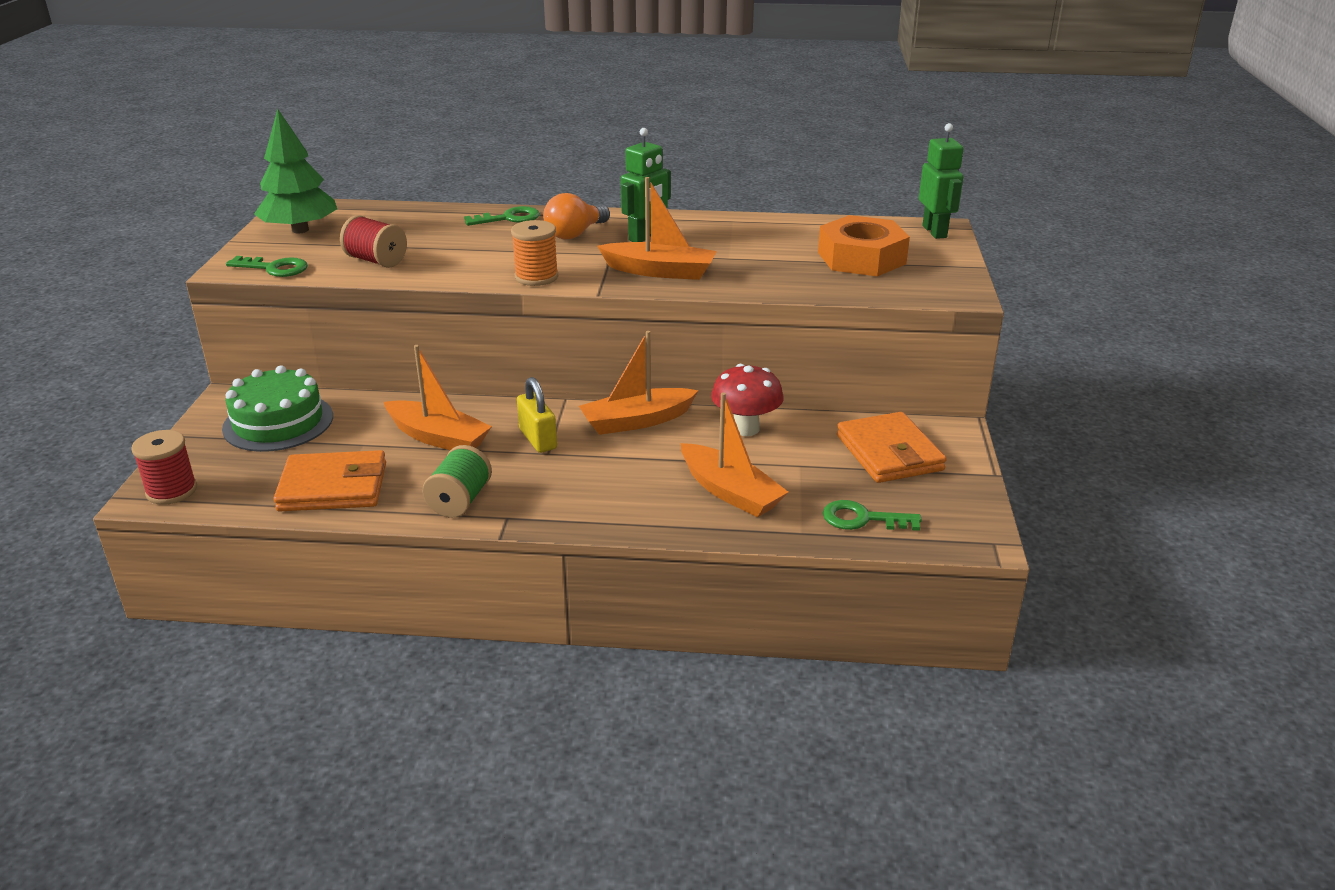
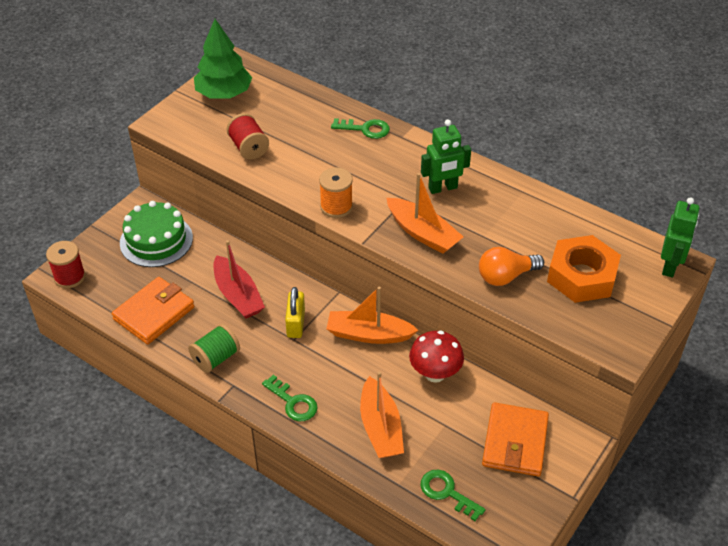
camera: 30 degrees right, 15 degrees up
green key [226,256,308,277] -> green key moved to [262,375,318,421]
orange wallet [274,450,386,511] -> orange wallet turned 75 degrees counterclockwise [112,277,194,345]
orange boat [384,345,492,450] -> red boat [213,240,265,319]
orange light bulb [543,193,610,239] -> orange light bulb moved to [479,247,544,286]

